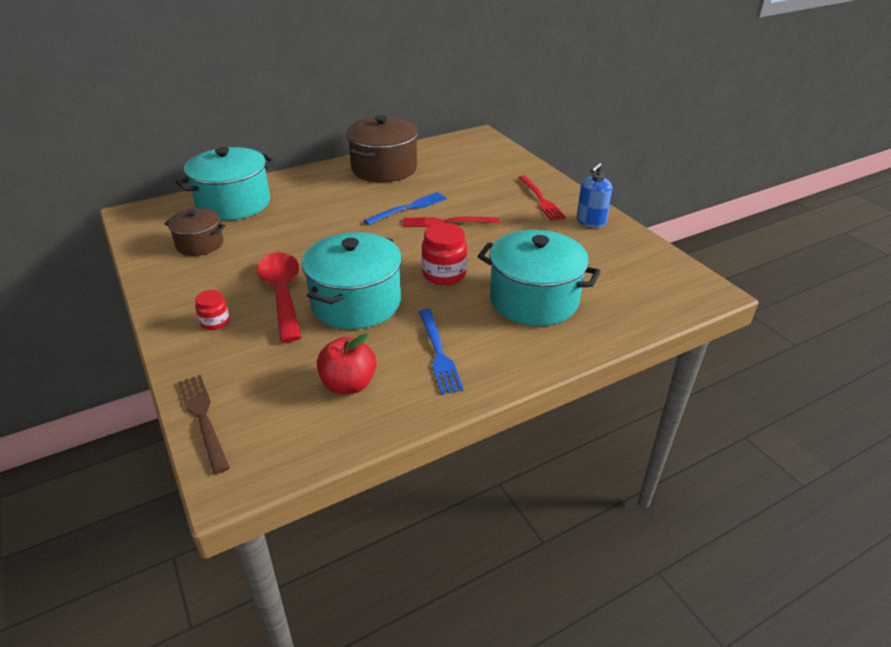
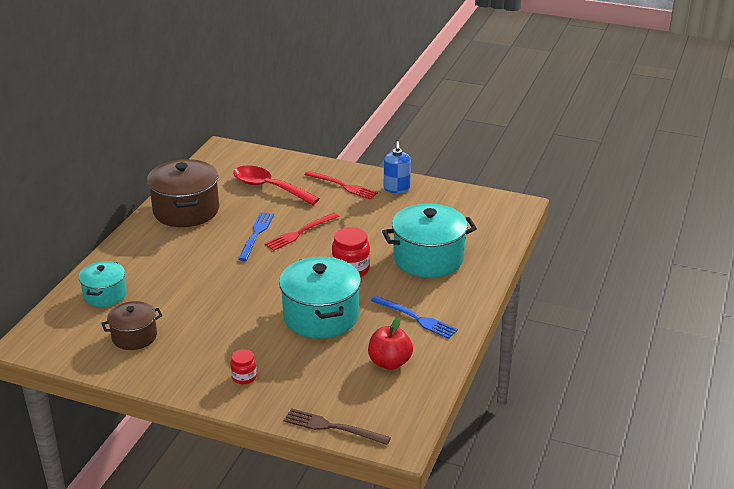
camera: 40 degrees left, 5 degrees down
turquoise pot [176,147,275,221] -> turquoise pot [79,261,127,307], size x0.58
red spoon [257,252,302,342] -> red spoon moved to [233,166,320,205]

